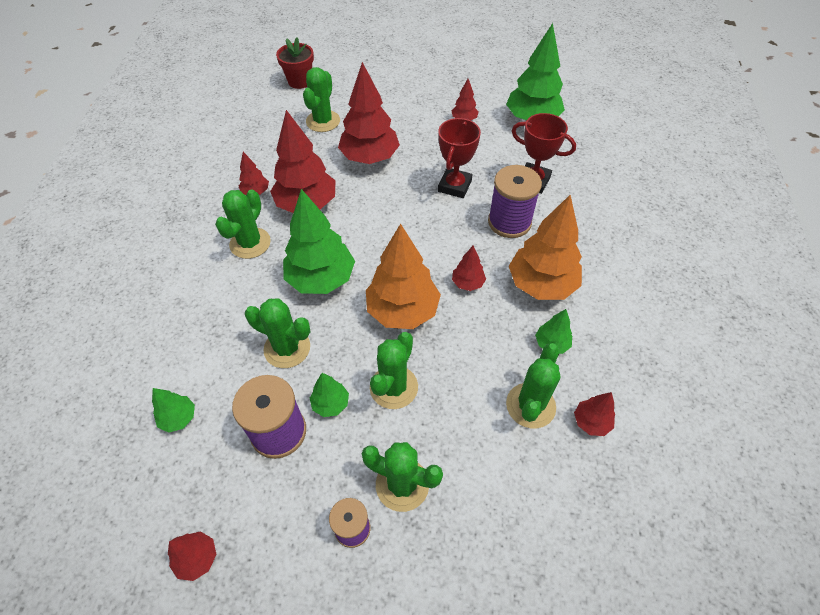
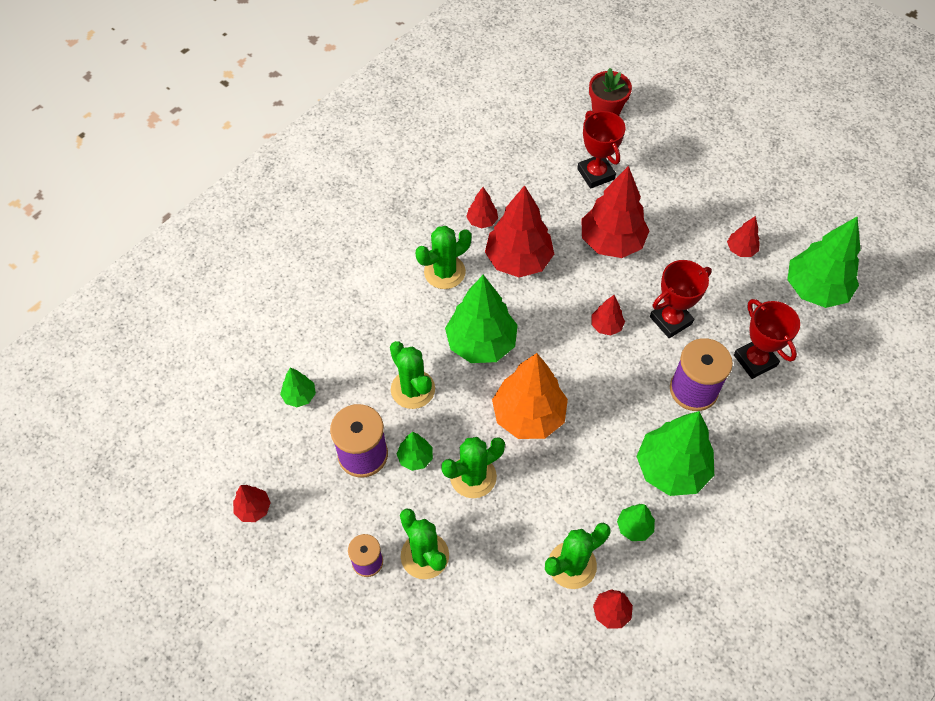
camera: 35 degrees right, 5 degrees up
green cactus [303,67,340,132] -> red trophy [577,111,626,189]
red tree [452,246,486,291] -> red tree moved to [592,295,625,335]
orange tree [509,195,582,300] -> green tree [636,411,714,496]

